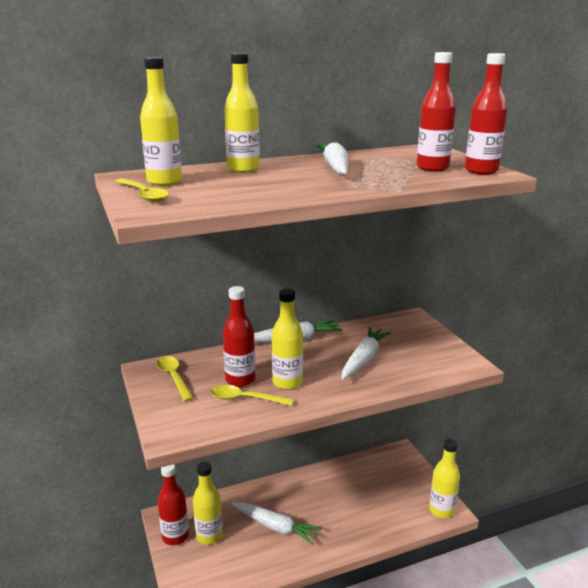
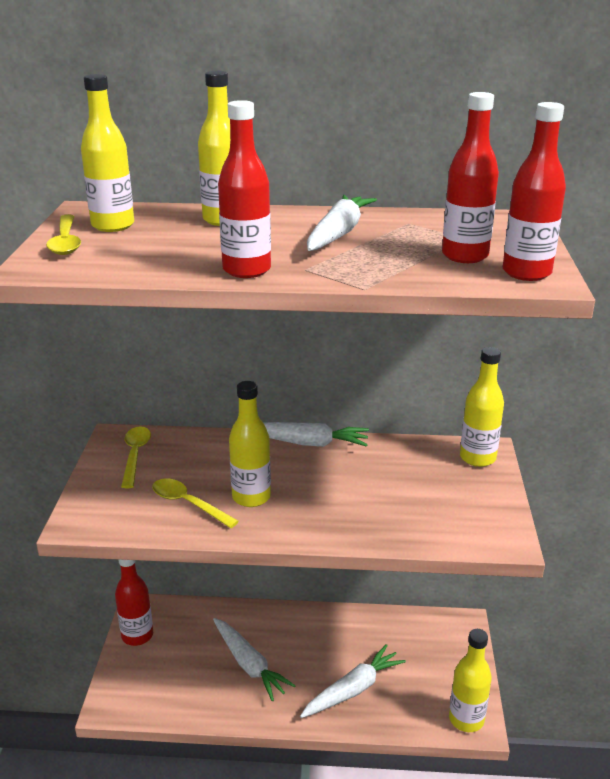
camera: 25 degrees right, 5 degrees up
yellow bottle [193,462,223,545] -> yellow bottle moved to [460,347,504,467]
red bottle [223,286,255,387] -> red bottle moved to [218,100,271,278]
white carrot [342,327,391,380] -> white carrot moved to [300,644,406,718]

